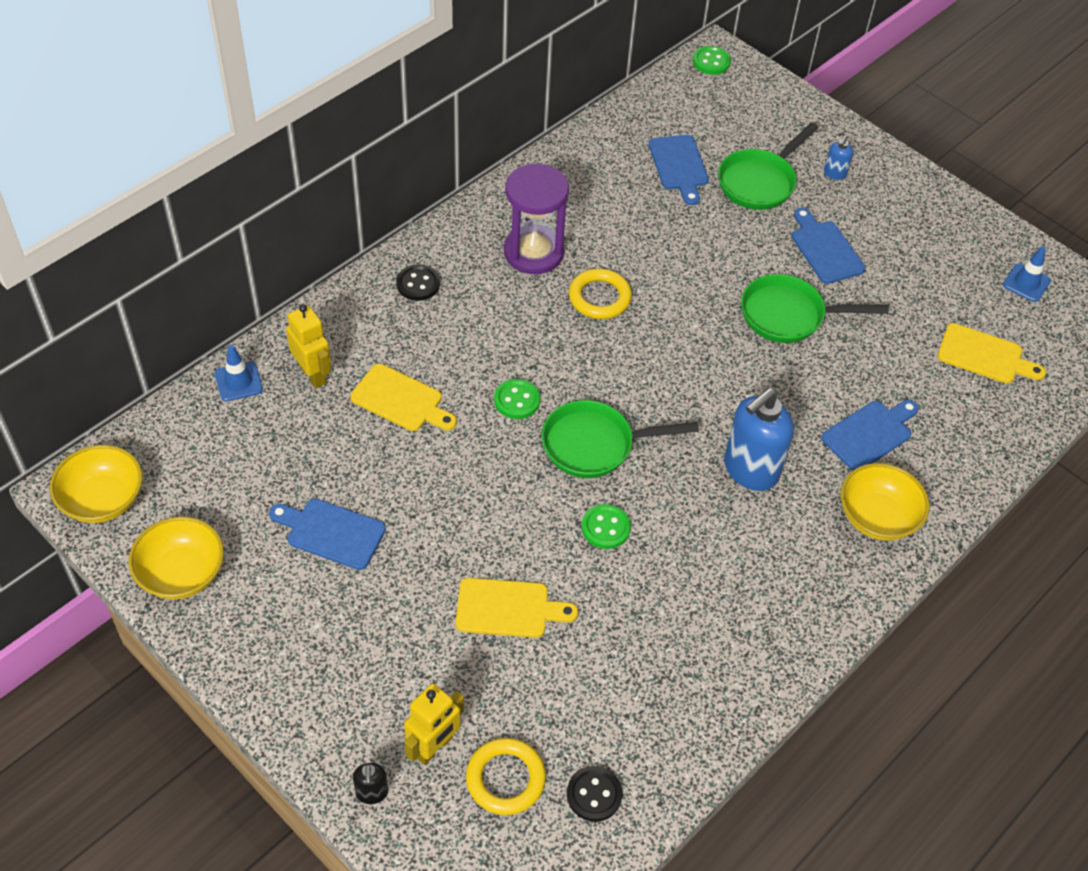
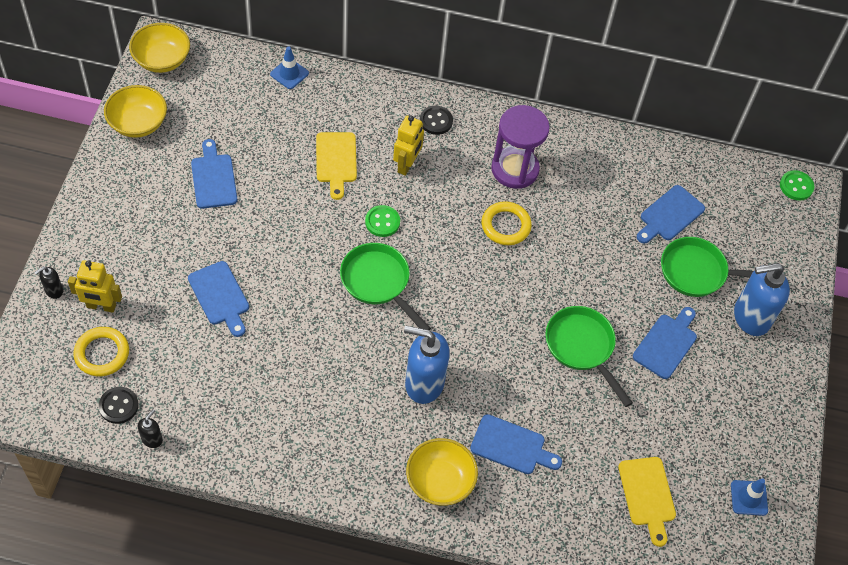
camera: 55 degrees right, 5 degrees up
yellow robot [286,304,331,388] -> yellow robot moved to [393,116,424,176]
yellow cutting board [456,578,578,638] -> blue cutting board [188,261,249,337]
green button [582,504,631,549] -> none
blue soap dispenser [824,135,853,180] -> blue soap dispenser [734,263,790,336], size x2.21
none -> black soap dispenser [138,409,163,448]

